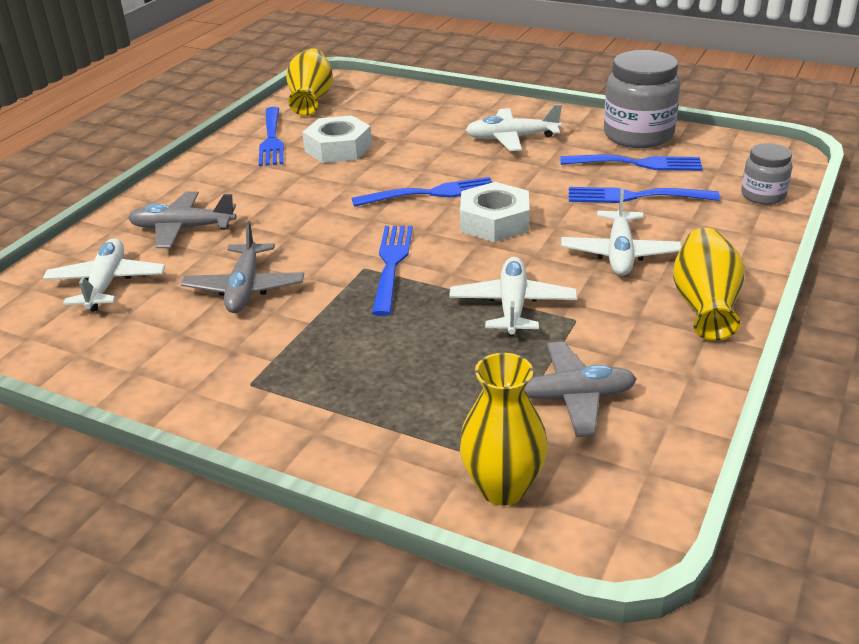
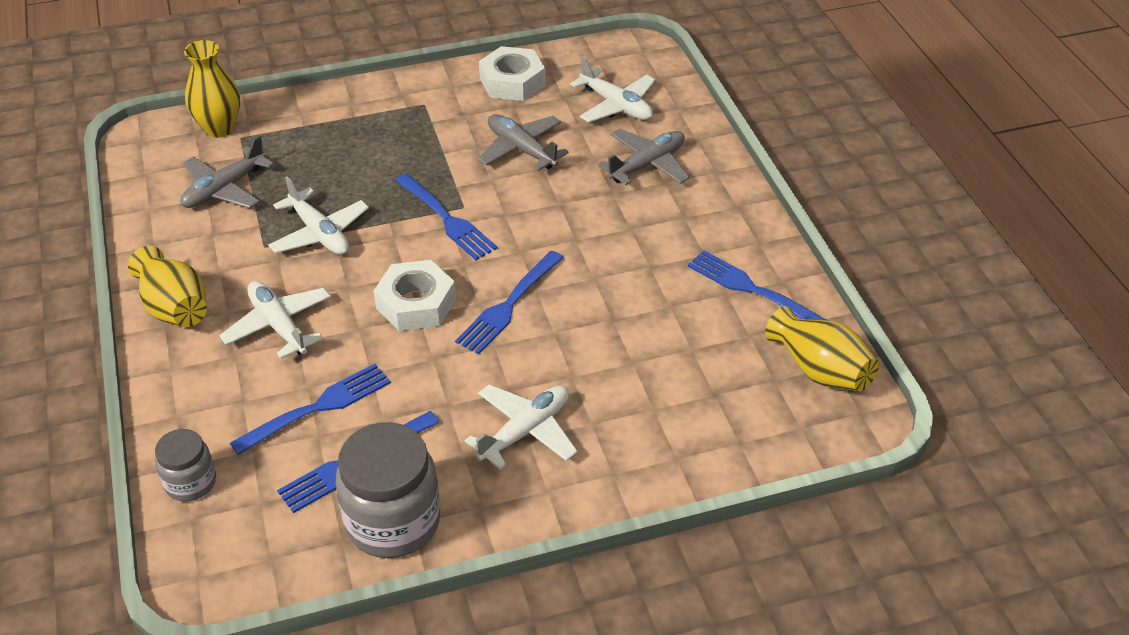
camera: 135 degrees right, 10 degrees up
white nut [302,115,372,163] -> white nut moved to [479,46,545,101]

